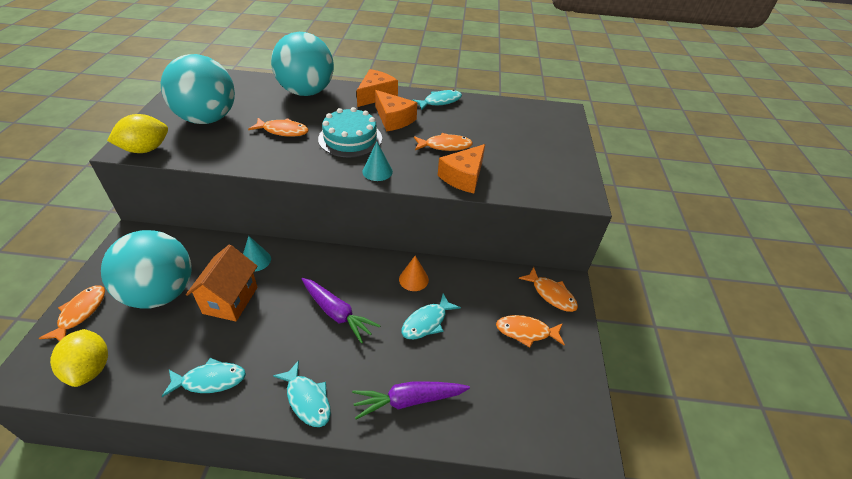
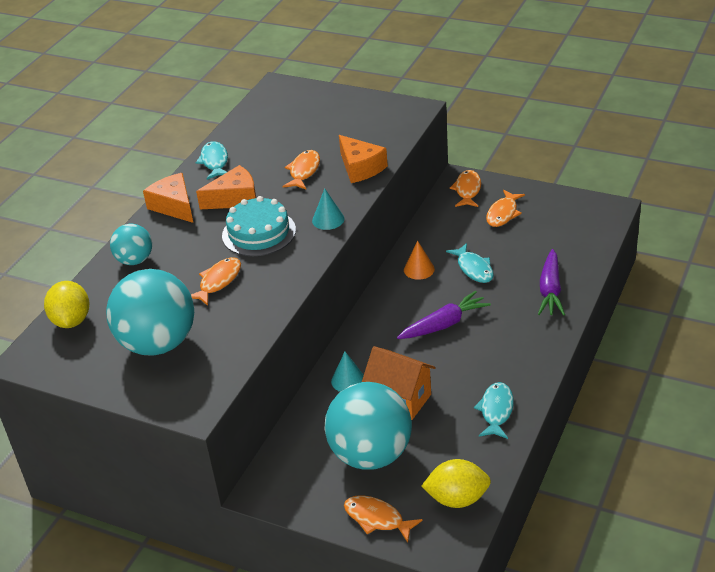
camera: 65 degrees left, 5 degrees down
yellow lemon [107,114,168,153] -> yellow lemon moved to [44,281,90,328]
turquoise ball [271,32,334,96] -> turquoise ball [110,224,152,265], size x0.53
turquoise fish [273,360,331,427] -> none
orange fish [518,267,578,312] -> orange fish turned 60 degrees counterclockwise [450,170,481,207]

